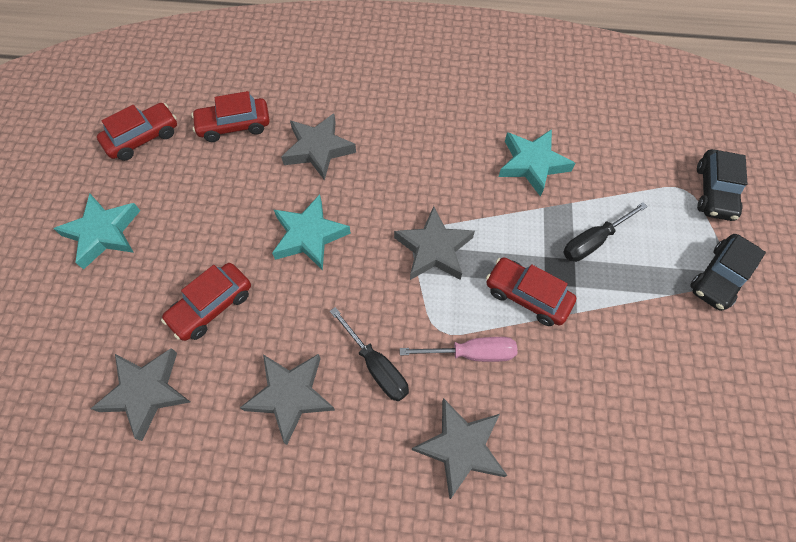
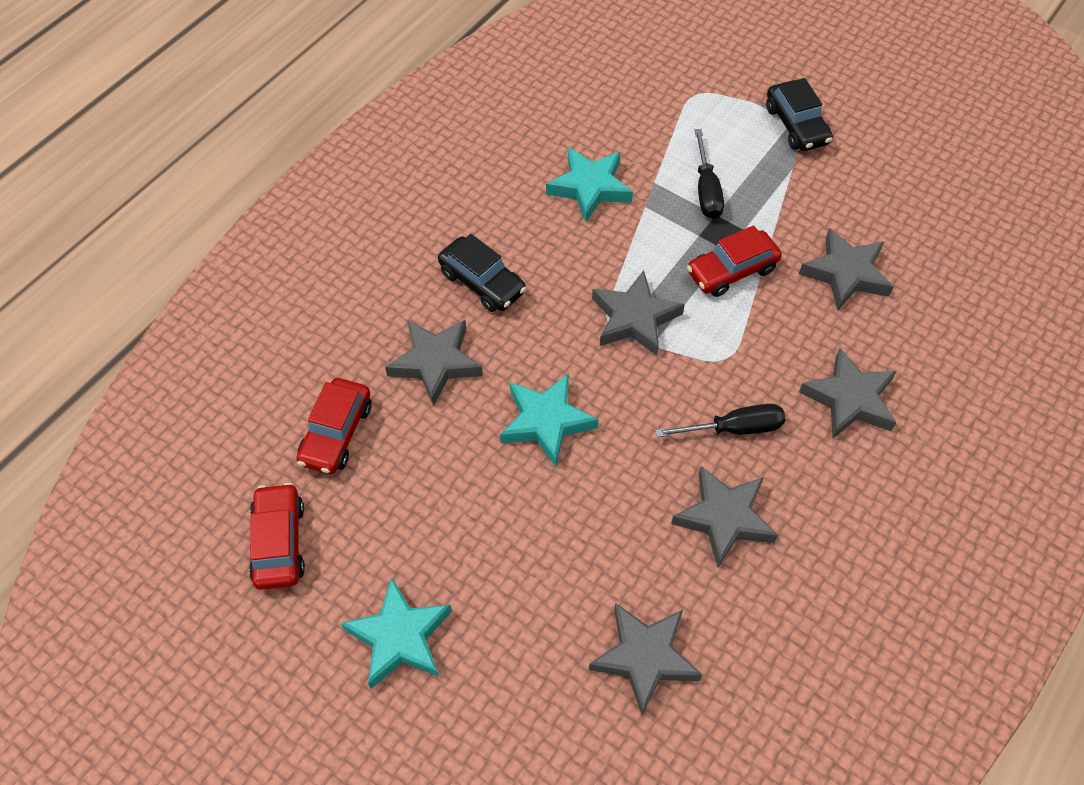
camera: 60 degrees left, 5 degrees down
red car [161,263,251,341] -> none
pink screwdriver [400,337,517,362] -> none
black car [697,149,747,221] -> black car moved to [438,234,527,312]
none -> grey star [799,228,894,311]

